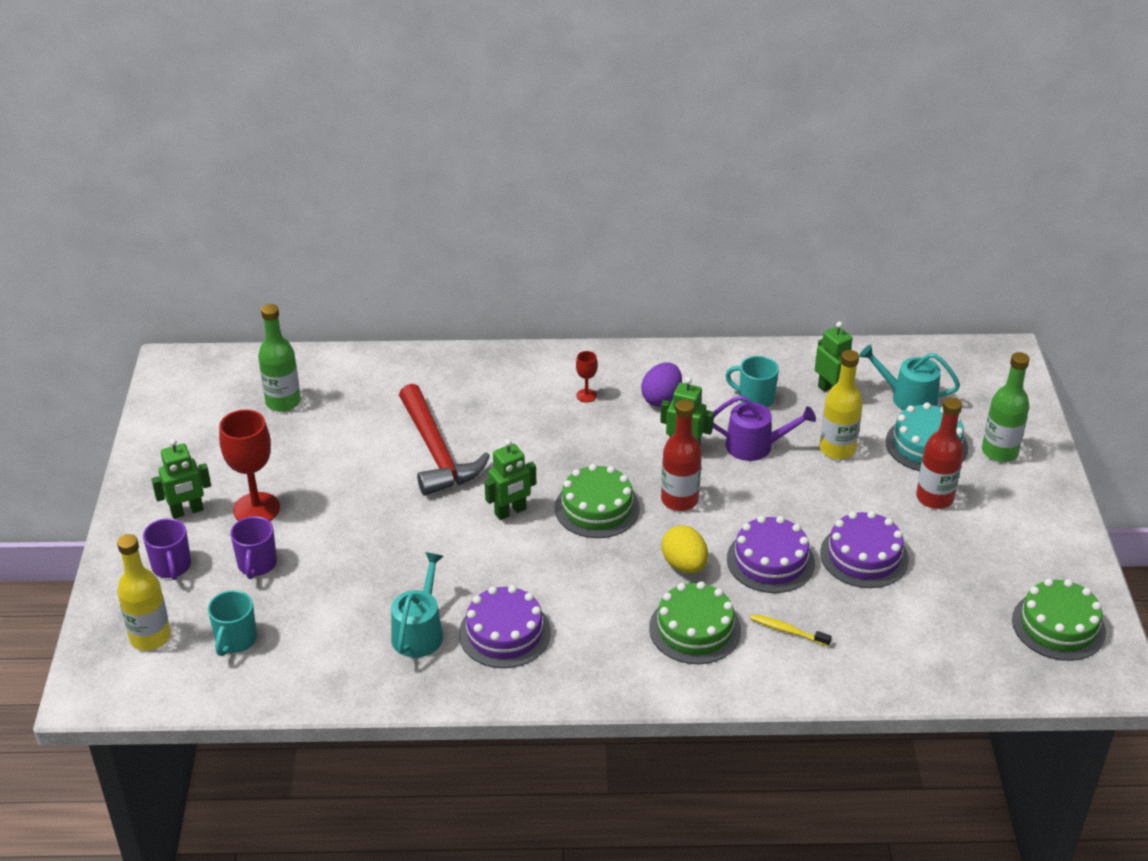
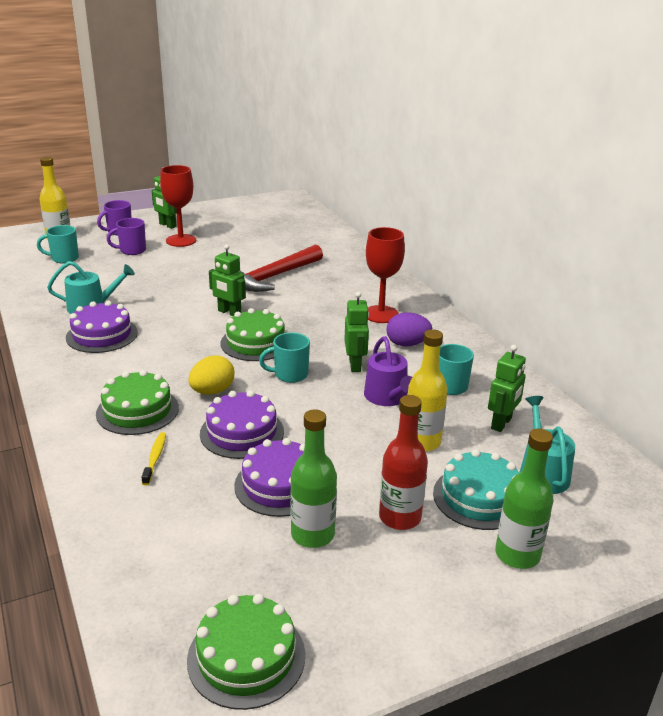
camera: 65 degrees right, 10 degrees down
green bottle [258,304,301,412] -> green bottle moved to [290,409,337,548]
red goblet [576,351,598,403] -> red goblet [366,227,405,323], size x2.10
red bottle [661,399,702,511] -> turquoise mug [259,332,310,383]

